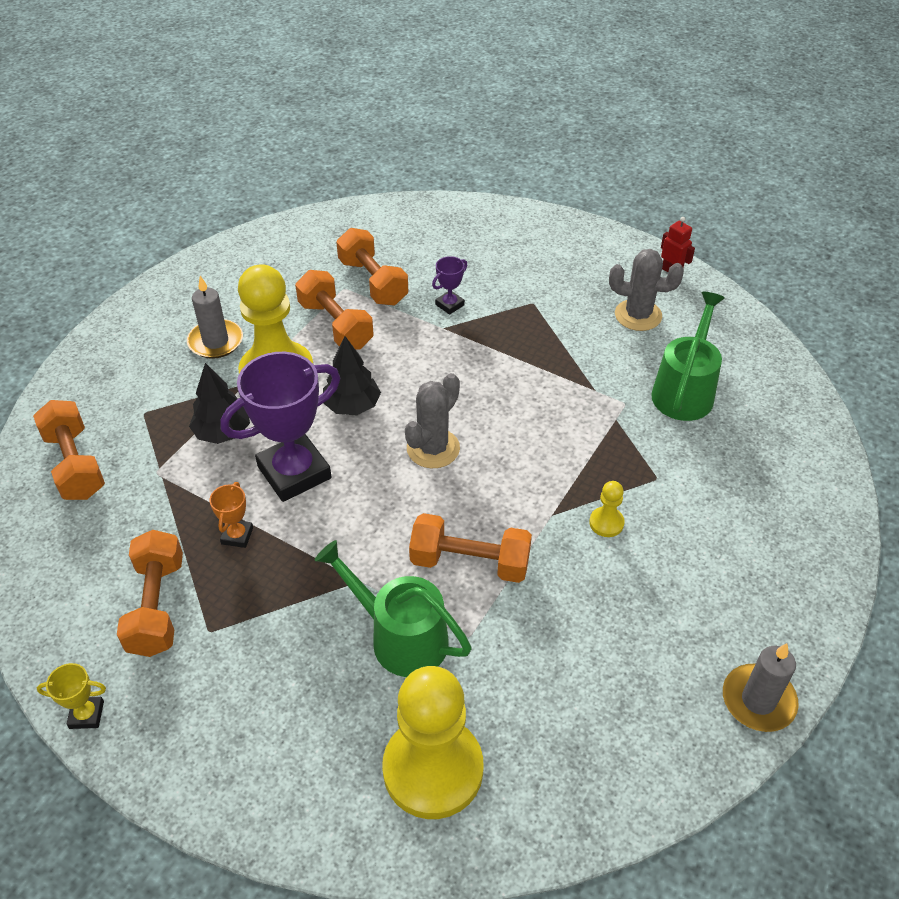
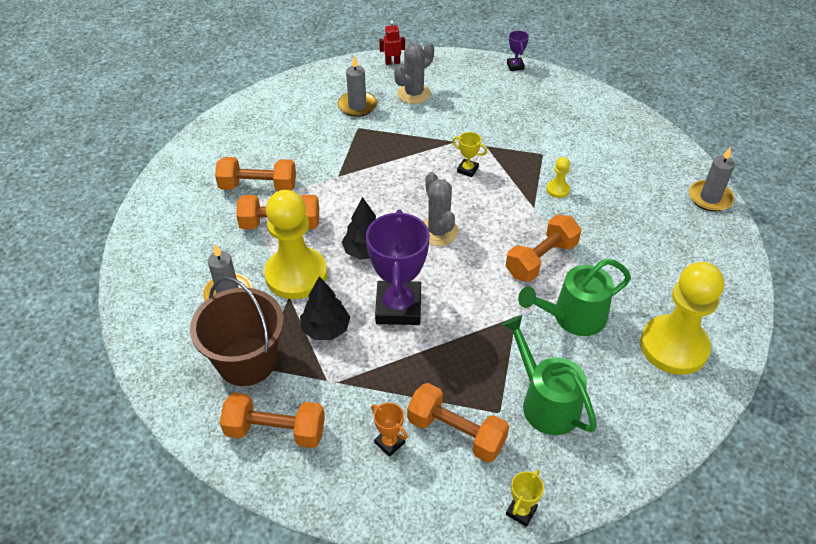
camera: 55 degrees left, 0 degrees up
orange trophy [209,482,253,548] -> orange trophy moved to [371,403,408,457]
purple trophy [432,256,467,315] -> purple trophy moved to [507,30,529,71]
green watering can [651,292,725,421] -> green watering can moved to [502,315,597,435]
none -> brown bucket [190,277,284,386]
none -> grey candle [338,55,377,117]
none -> yellow trophy [452,132,487,177]

